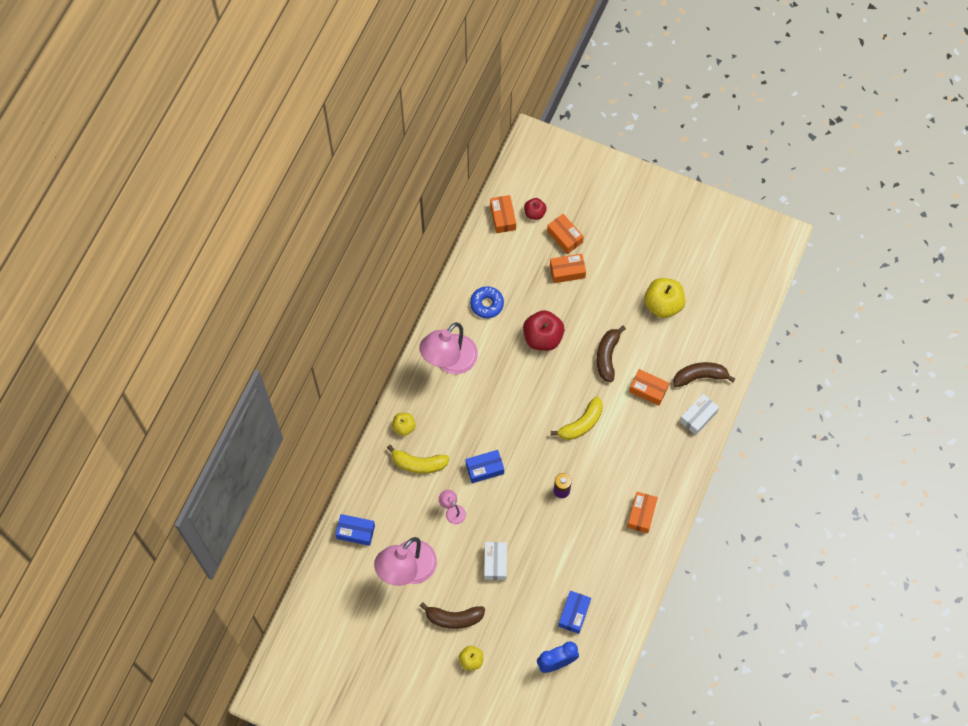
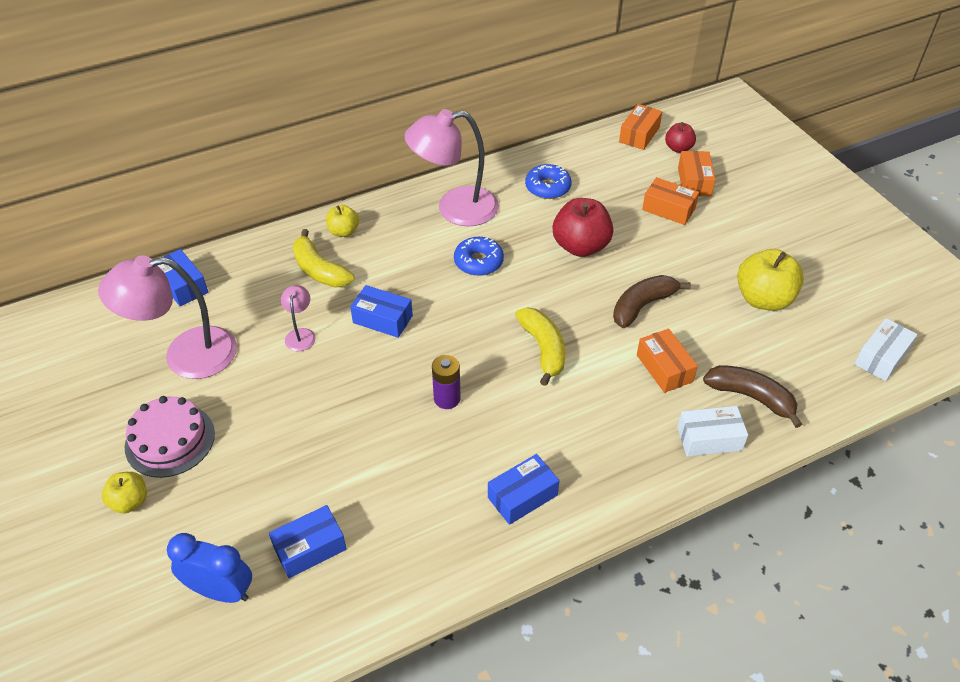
camera: 40 degrees right, 20 degrees down
brown banana [420,602,485,629] -> pink cake [125,396,215,478]
white box [484,542,507,580] -> white box moved to [854,318,918,381]
yellow banana [551,397,603,440] -> yellow banana turned 105 degrees counterclockwise [515,308,565,386]
orange box [627,492,658,533] -> blue box [488,454,560,525]
none -> blue donut [454,237,504,276]

